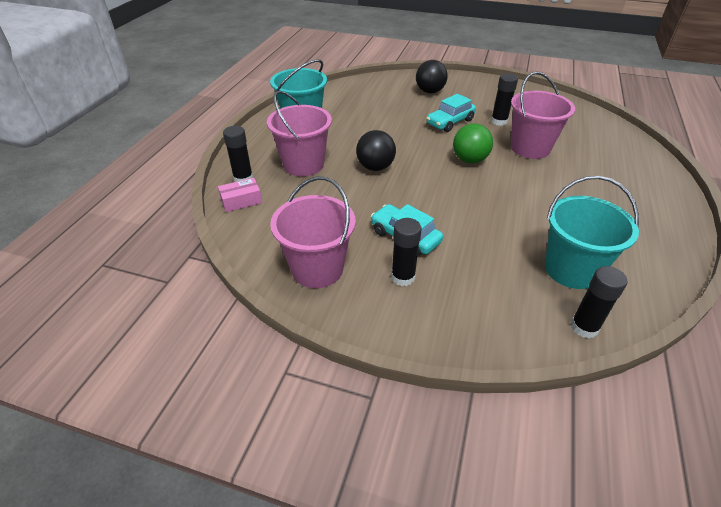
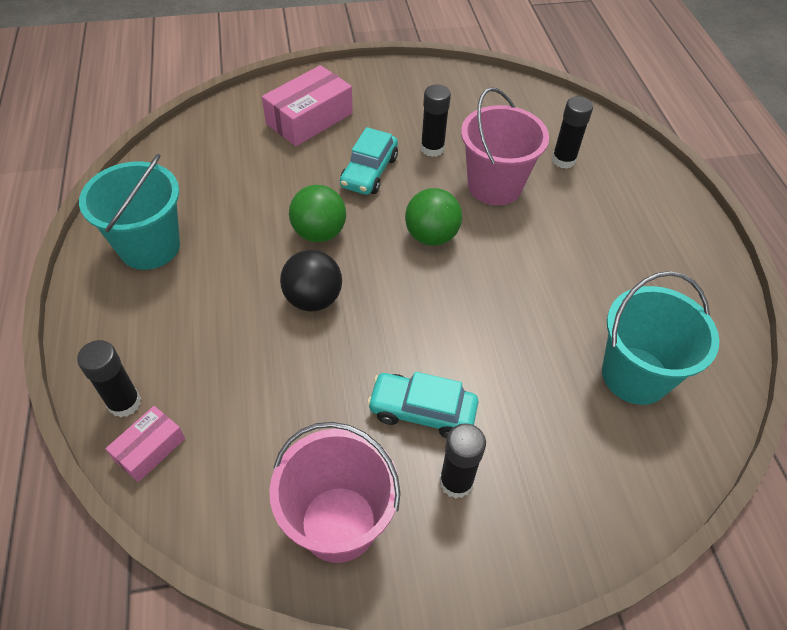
camera: 30 degrees left, 10 degrees up
pink bucket [267,91,332,176] -> none
black ball [416,60,448,93] -> pink box [262,65,353,146]
black glue stick [571,266,628,338] -> black glue stick moved to [552,96,593,169]
none -> green ball [289,185,346,242]

